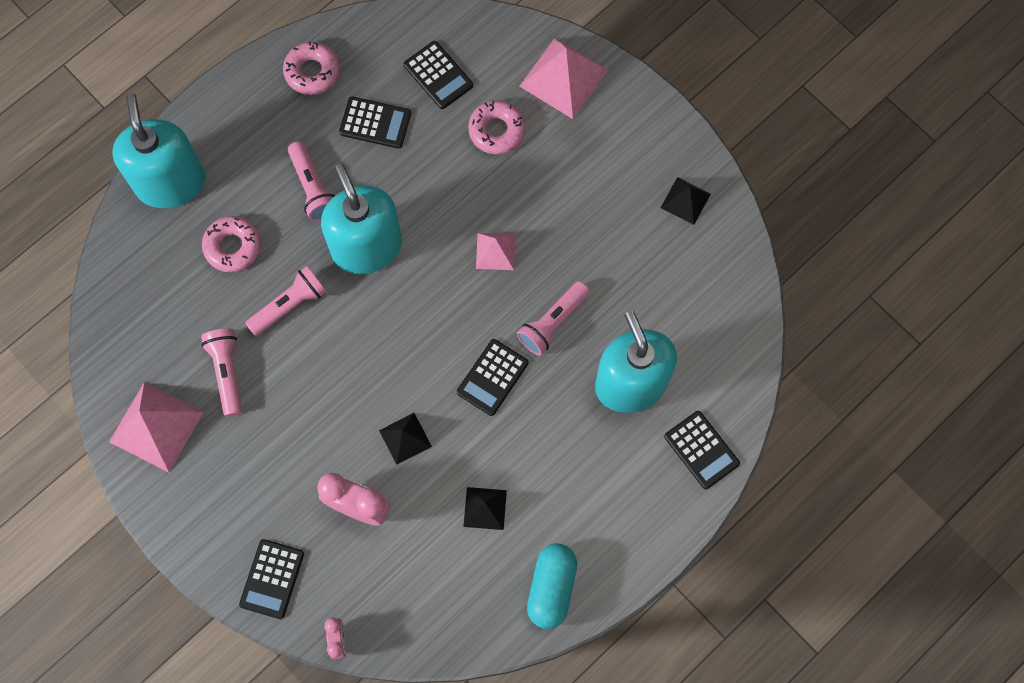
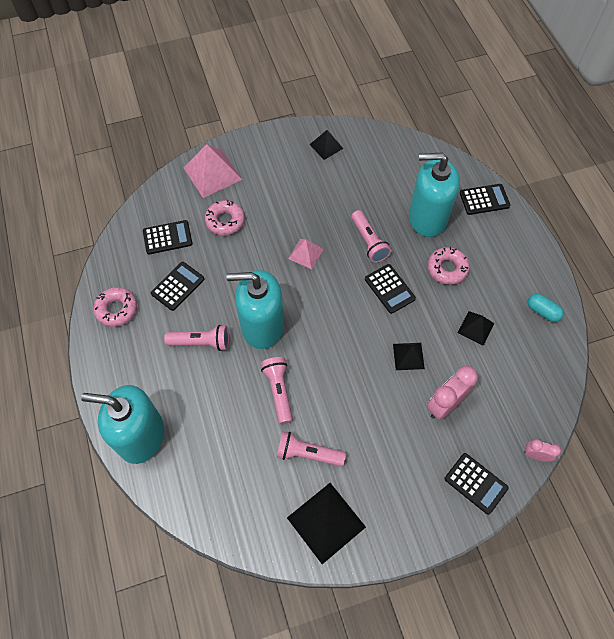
camera: 65 degrees left, 10 degrees down
pink pyramid [109,382,204,472] -> black pyramid [287,483,366,564]
pink donut [202,216,261,272] -> pink donut moved to [428,247,470,285]
turquoise capsule [527,543,577,629] -> turquoise capsule [528,293,564,322], size x0.64

